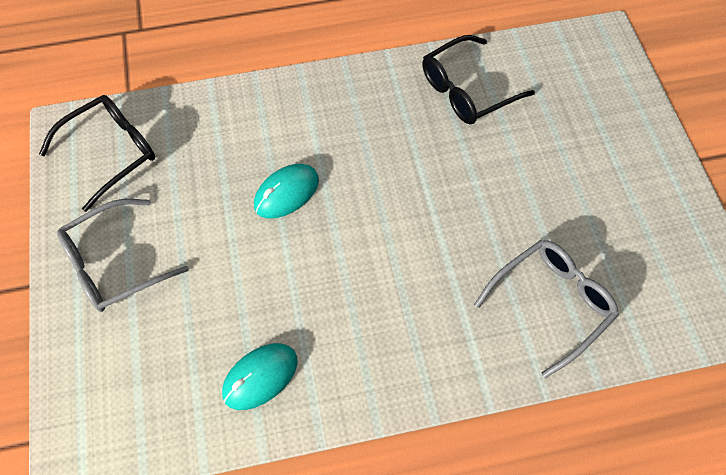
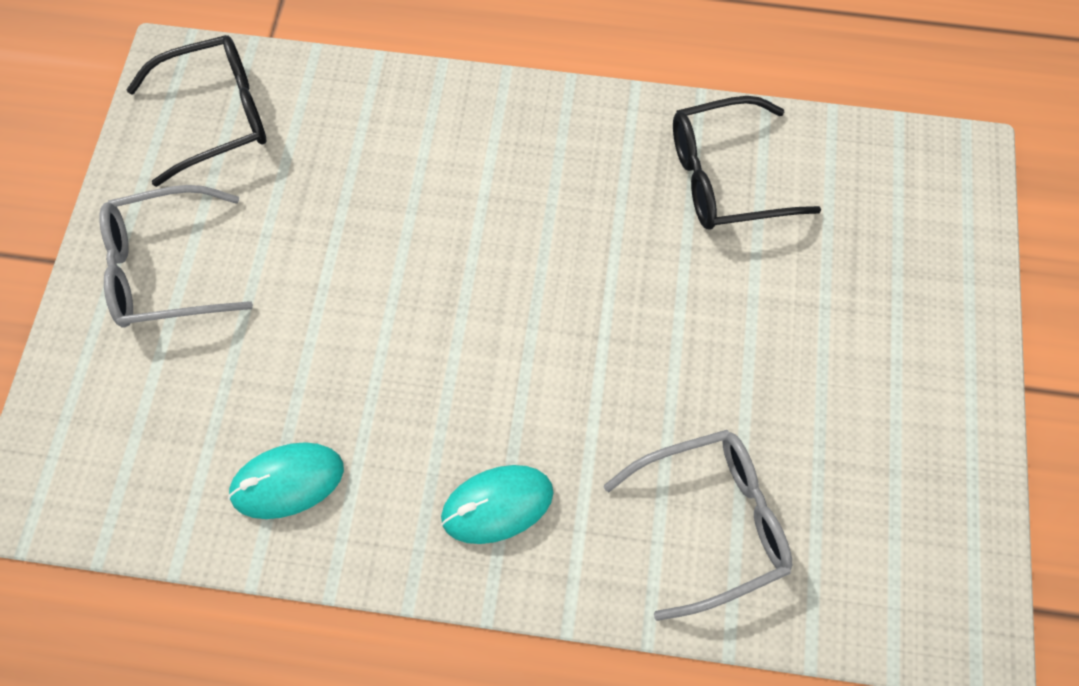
camera: 20 degrees right, 5 degrees up
turquoise mouse [254,164,319,219] -> turquoise mouse moved to [441,465,554,544]

